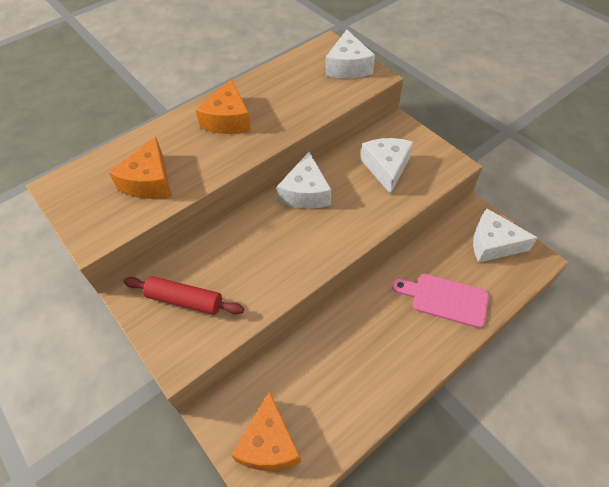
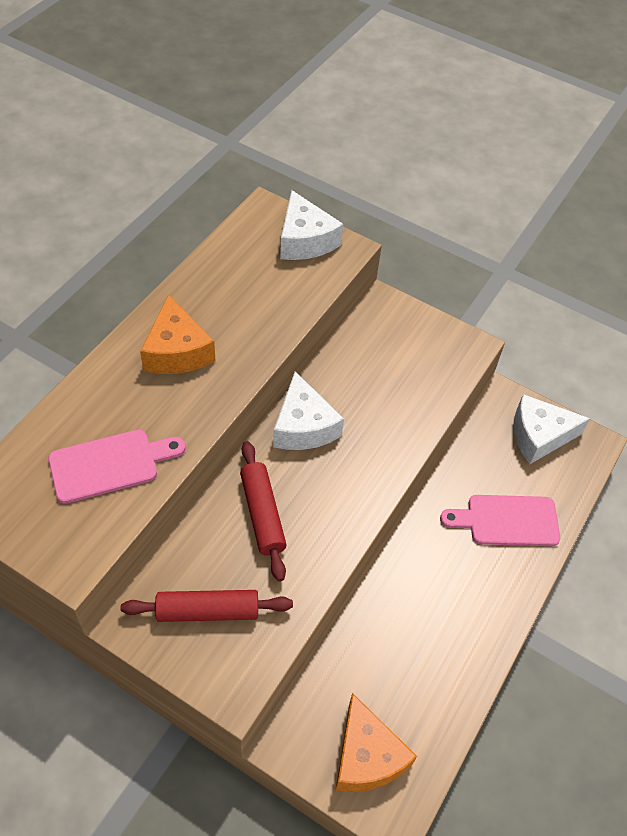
camera: 25 degrees left, 0 degrees up
orange cheese [109,137,172,199] -> pink cutting board [48,430,186,504]
white cheese [361,138,413,194] -> none
none -> red rolling pin [240,441,287,582]

